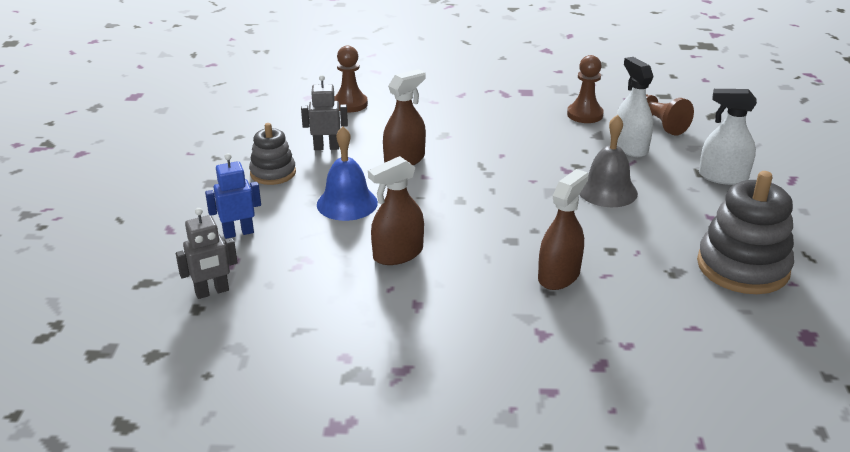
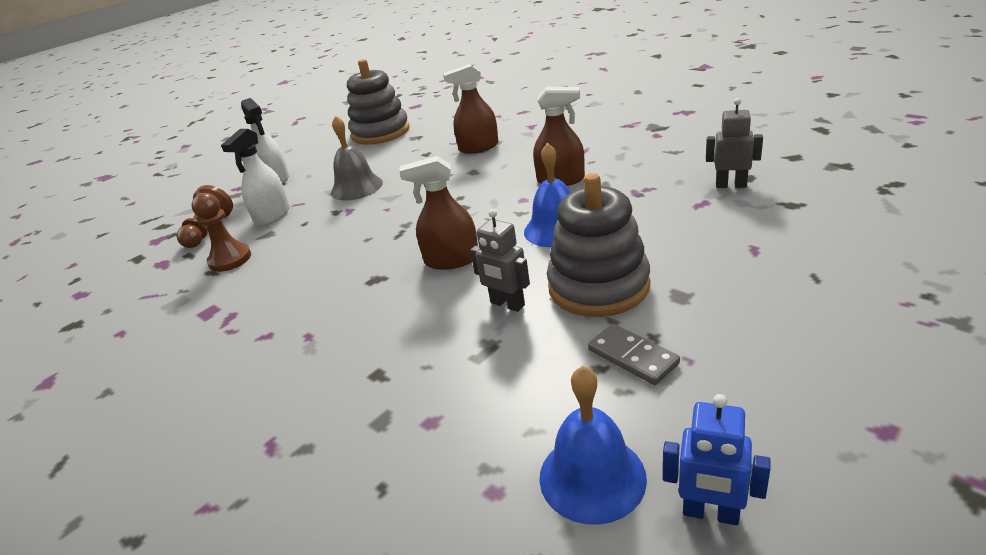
camera: 135 degrees left, 0 degrees up
blue robot [205,153,261,239] -> blue robot moved to [663,394,771,526]
grey stacking toy [249,123,296,185] -> grey stacking toy [547,173,650,317], size x1.69
brown pawn [334,45,368,113] -> none
none -> blue bell [539,366,647,525]
none -> grey domino [588,324,680,385]

